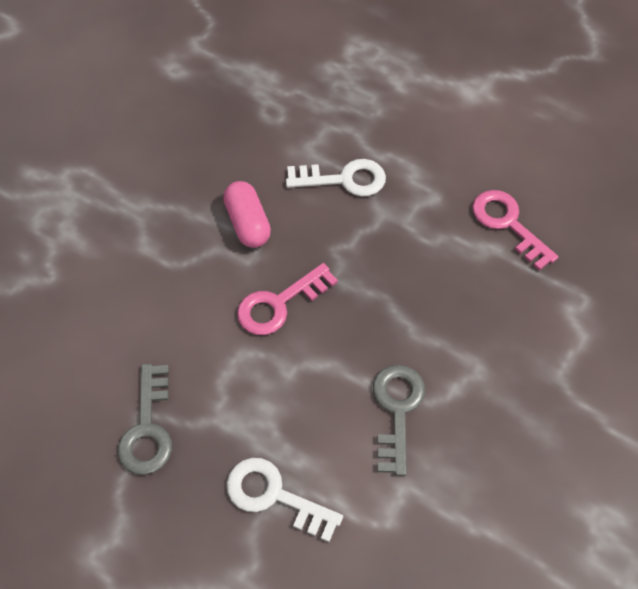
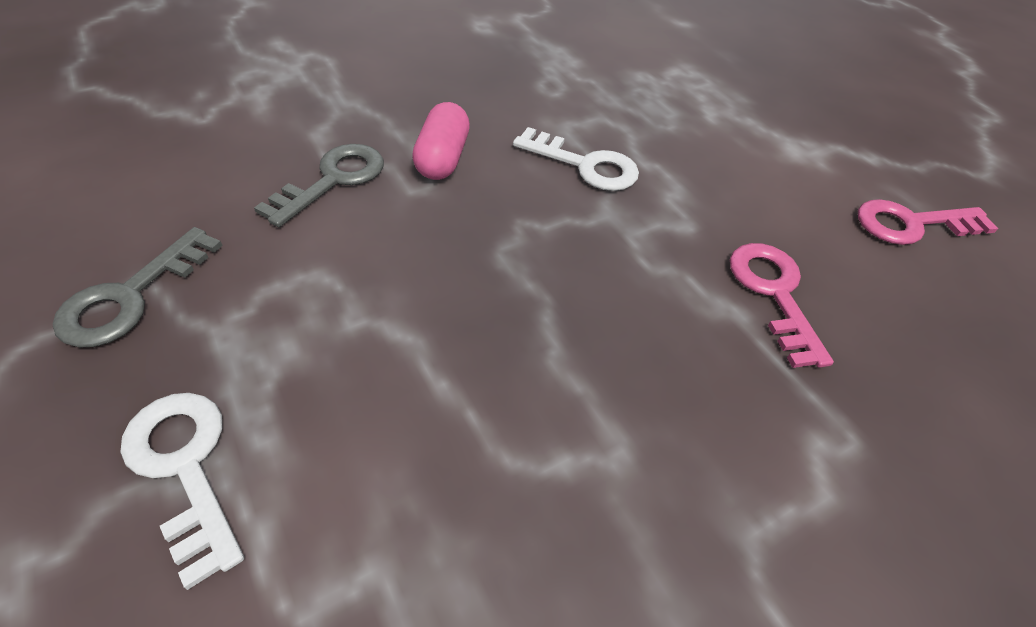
camera: 25 degrees right, 10 degrees down
pink key [237,263,338,335] -> pink key moved to [858,199,998,245]
grey key [373,365,425,476] -> grey key moved to [254,144,384,227]

